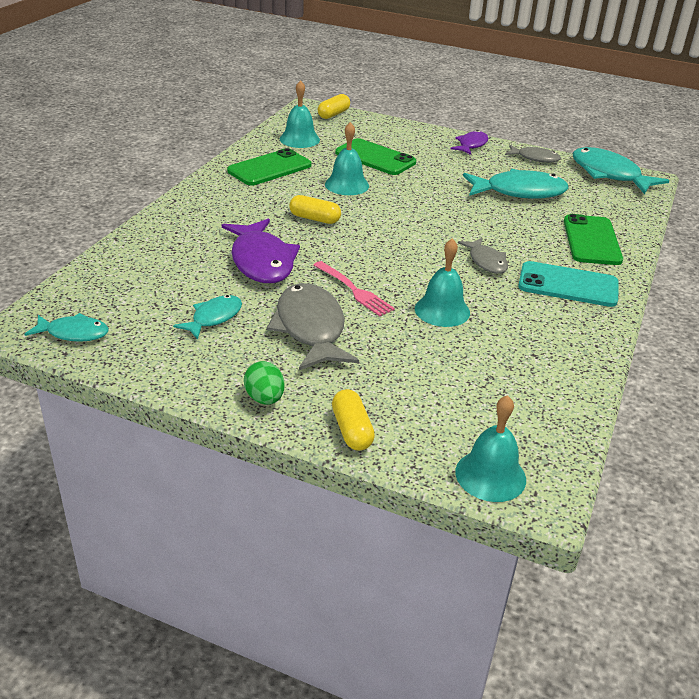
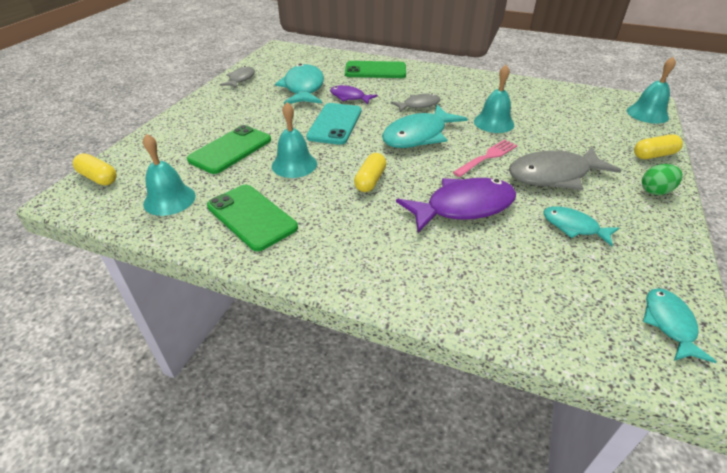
camera: 90 degrees left, 5 degrees up
purple fish [450,130,488,155] -> purple fish moved to [330,85,378,104]
turquoise phone [518,261,619,307] -> turquoise phone moved to [306,103,361,145]
turquoise fish [573,147,669,194] -> turquoise fish moved to [382,105,468,148]

